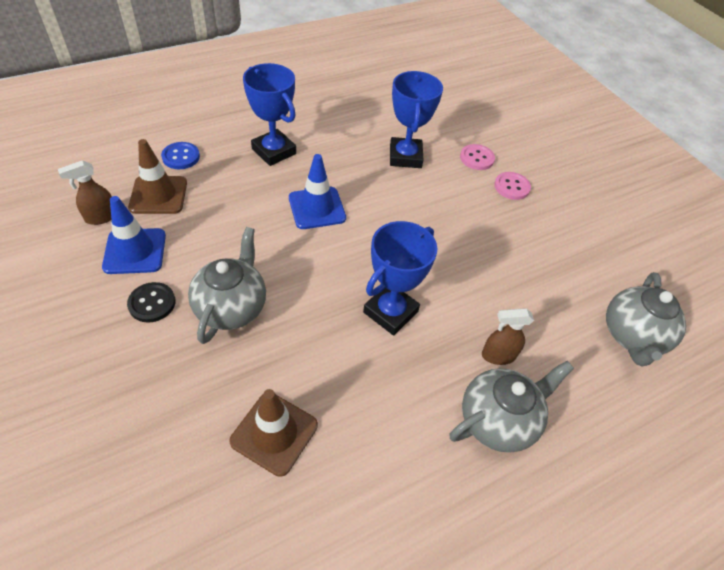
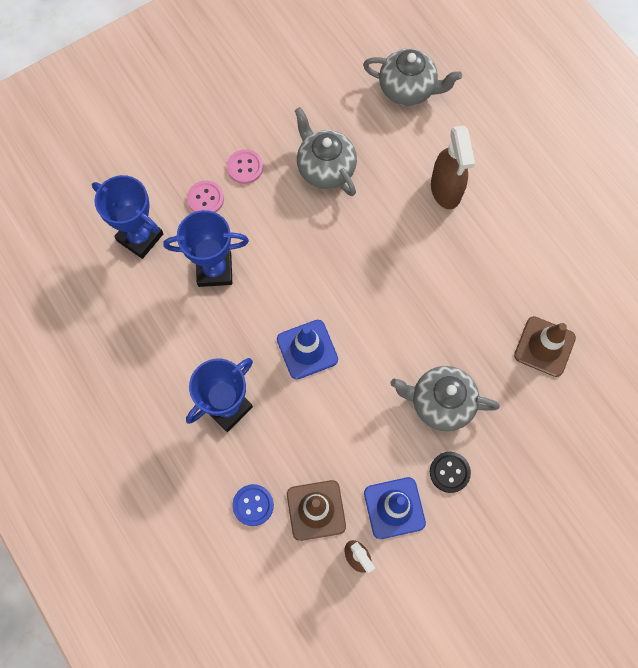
camera: 90 degrees left, 20 degrees up
blue trophy [363,221,437,335] -> blue trophy moved to [92,175,163,259]
grey teapot [450,361,574,453] -> grey teapot moved to [295,107,357,196]
brown spray bottle [482,308,534,365] -> brown spray bottle [431,126,475,209], size x1.65

